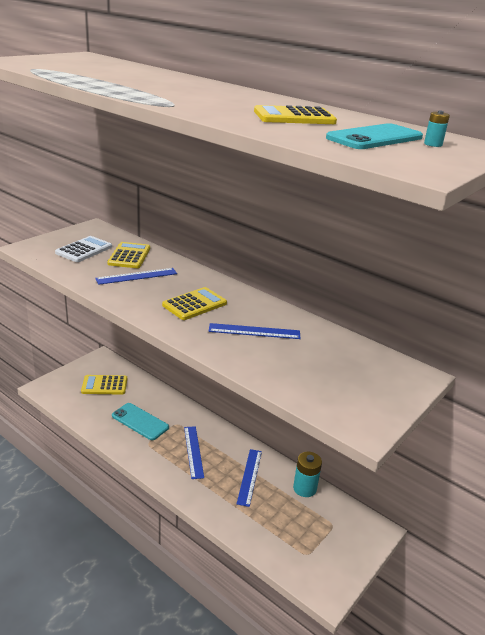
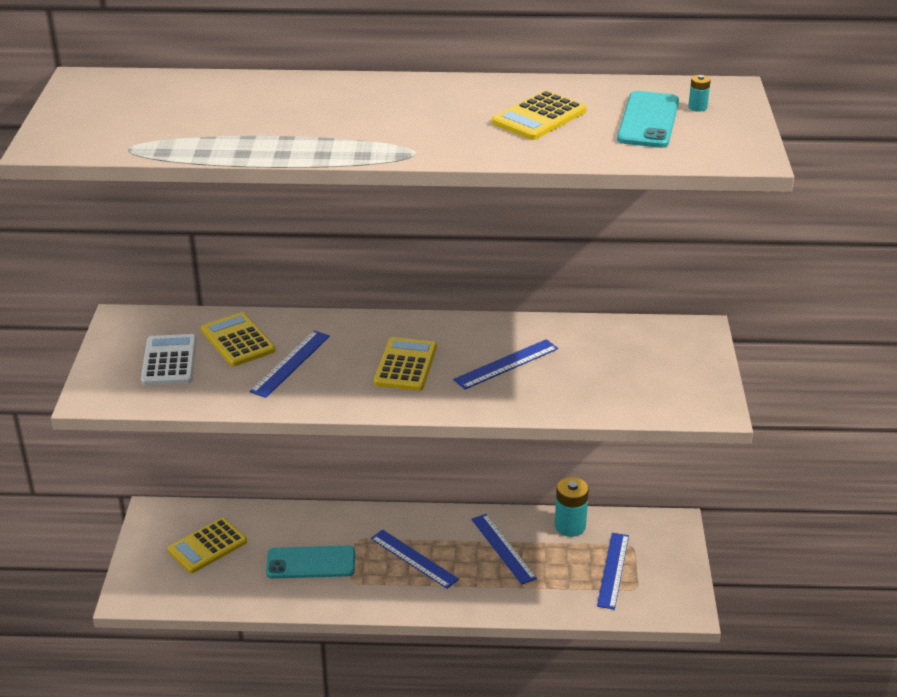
camera: 35 degrees left, 5 degrees up
none -> blue ruler [597,533,629,610]

